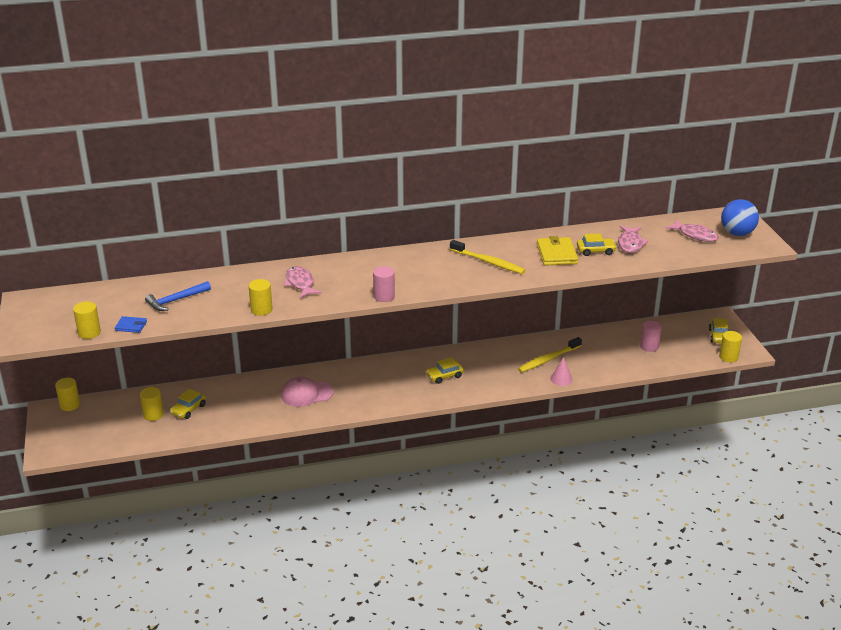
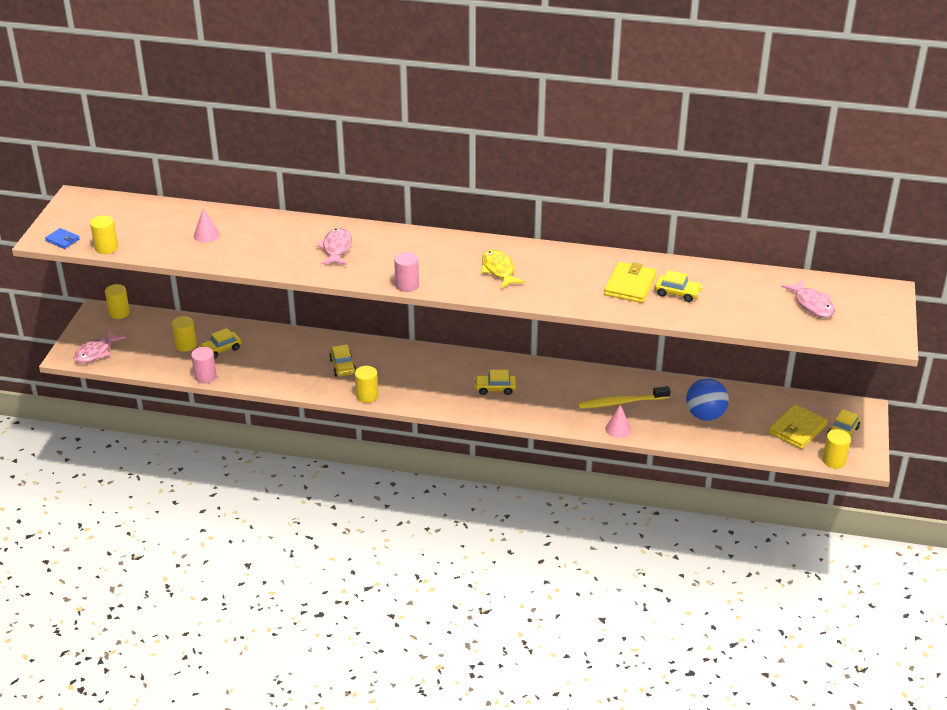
camera: 25 degrees right, 5 degrees up
blue wallet [115,316,147,333] -> blue wallet moved to [45,228,80,249]
blue hammer [145,281,211,311] -> pink cone [194,208,220,243]
yellow cylinder [249,279,273,315] -> yellow cylinder moved to [355,366,378,403]
pink cap [281,377,334,407] -> yellow car [329,345,356,377]
yellow toothbrush [450,240,525,274] -> none
pink fish [618,226,648,253] -> pink fish moved to [73,330,126,364]
pink cylinder [640,321,662,352] -> pink cylinder moved to [191,347,217,384]
blue ball [721,199,759,236] -> blue ball moved to [686,378,729,421]
none -> yellow fish [481,249,525,288]
none -> yellow wallet [768,404,828,449]

